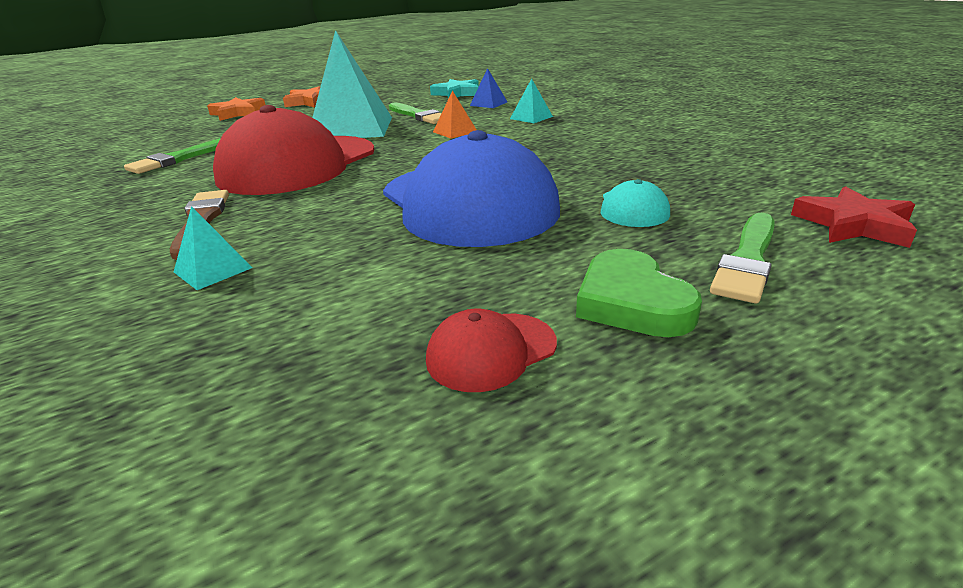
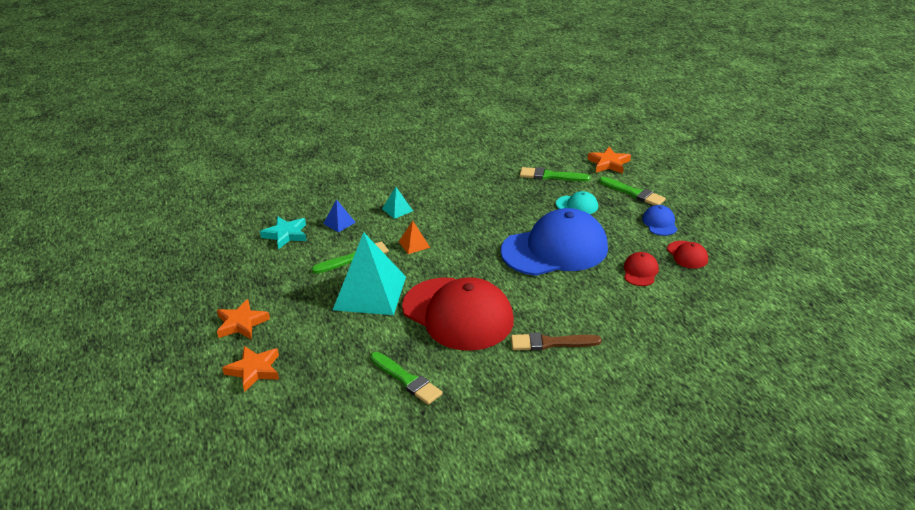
camera: 80 degrees left, 5 degrees up
turquoise pyramid [174,206,253,290] -> none
green heart [576,249,702,337] -> blue cap [642,205,677,236]
red star [791,186,917,248] -> orange star [588,147,631,174]
none -> green brush [520,167,590,182]
none -> red cap [624,252,659,286]

